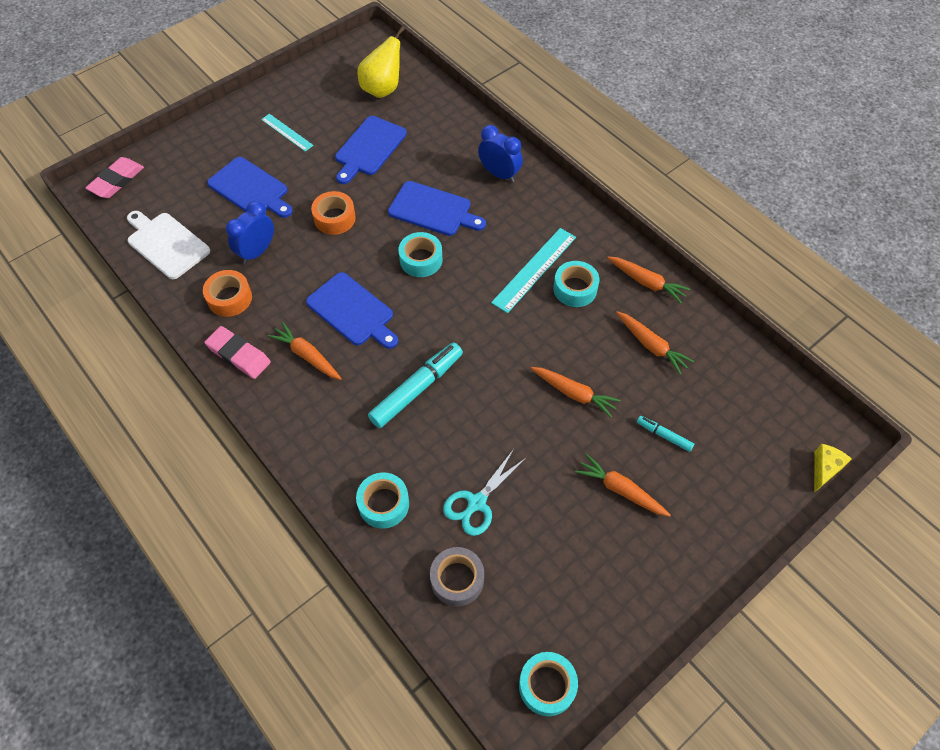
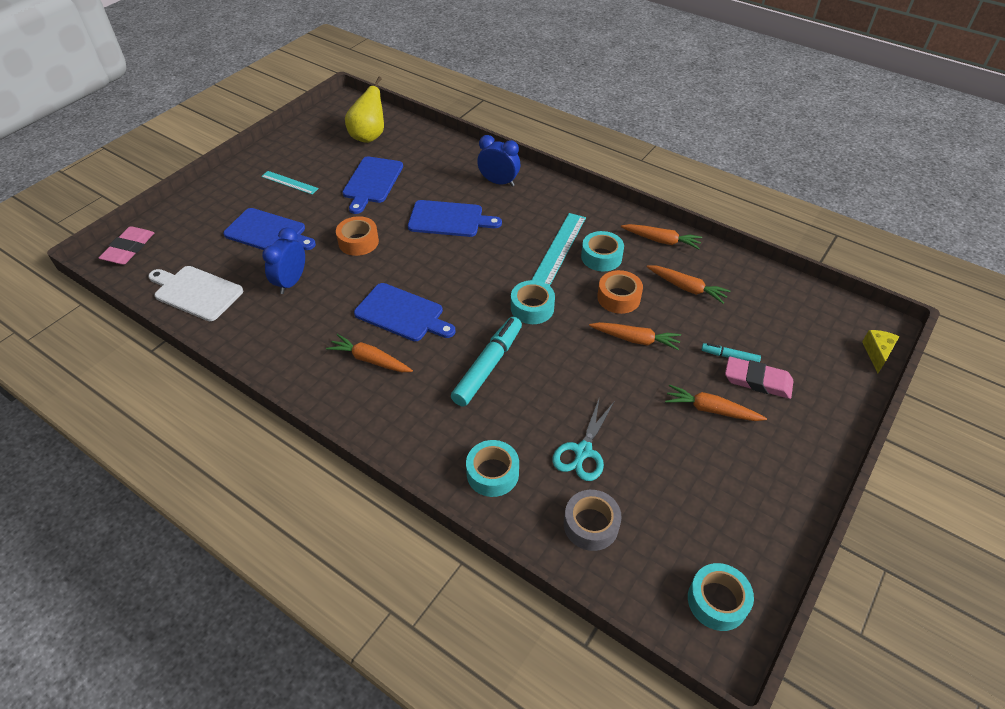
camera: 15 degrees left, 10 degrees down
orange tape [203,270,252,317] -> orange tape moved to [597,270,643,314]
pink eraser [204,326,271,379] -> pink eraser moved to [725,356,793,399]
turquoise tape [399,232,442,277] -> turquoise tape moved to [511,280,555,324]

